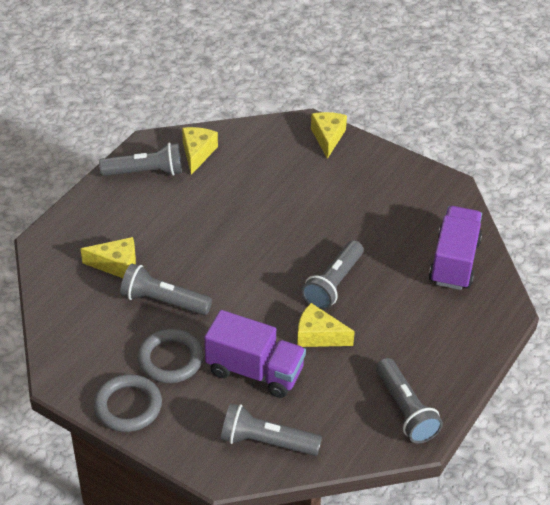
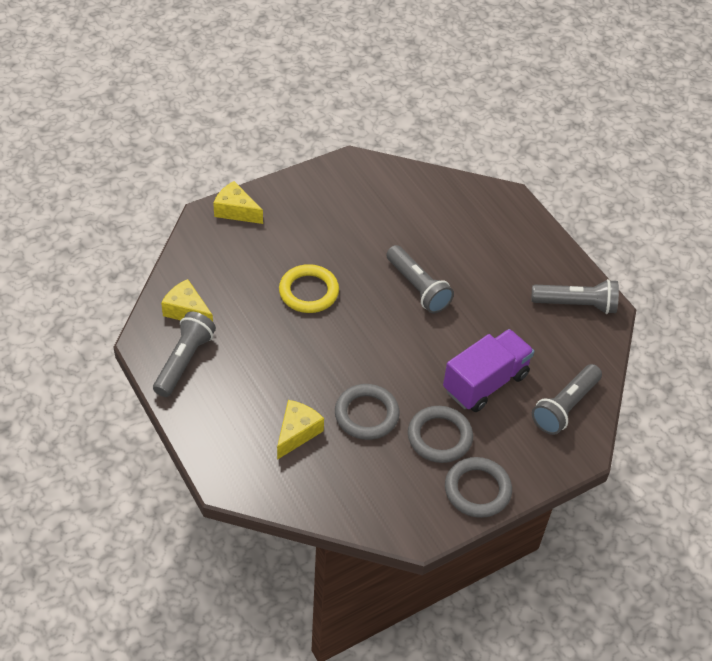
camera: 65 degrees left, 5 degrees up
grey flashlight [120,264,212,315] -> grey ring [335,384,400,440]
yellow cheese [297,303,355,347] -> none
purple truck [429,206,482,290] -> none
none -> yellow ring [279,264,339,313]

